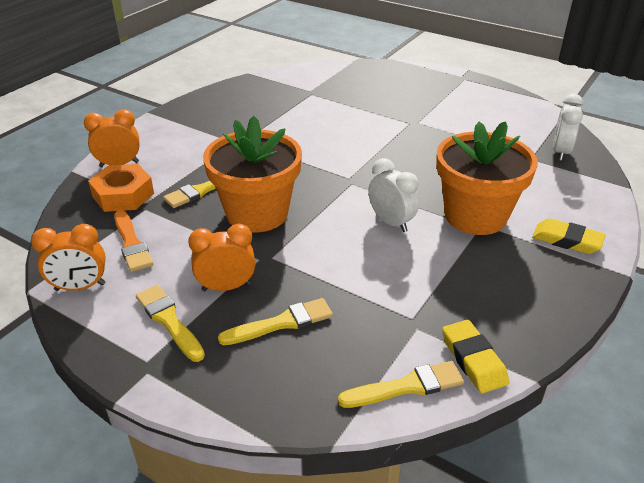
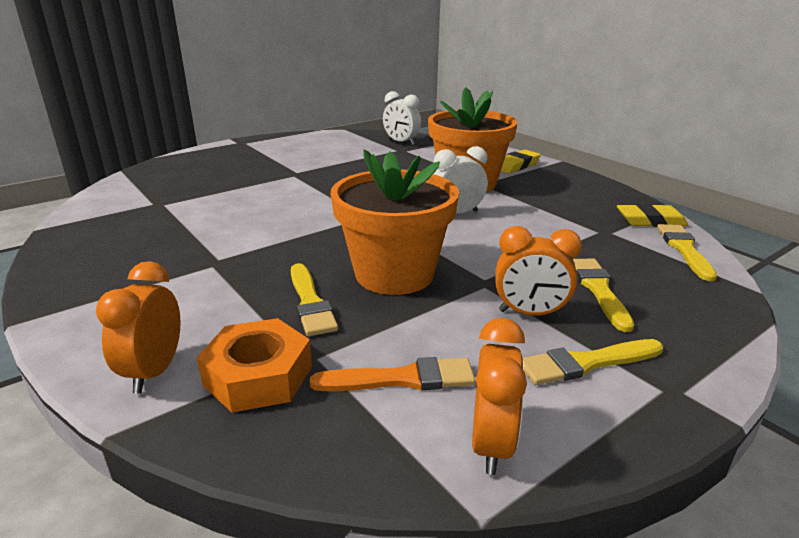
camera: 70 degrees left, 10 degrees down
orange clock [188,224,255,291] -> orange clock turned 90 degrees counterclockwise [496,226,582,317]

